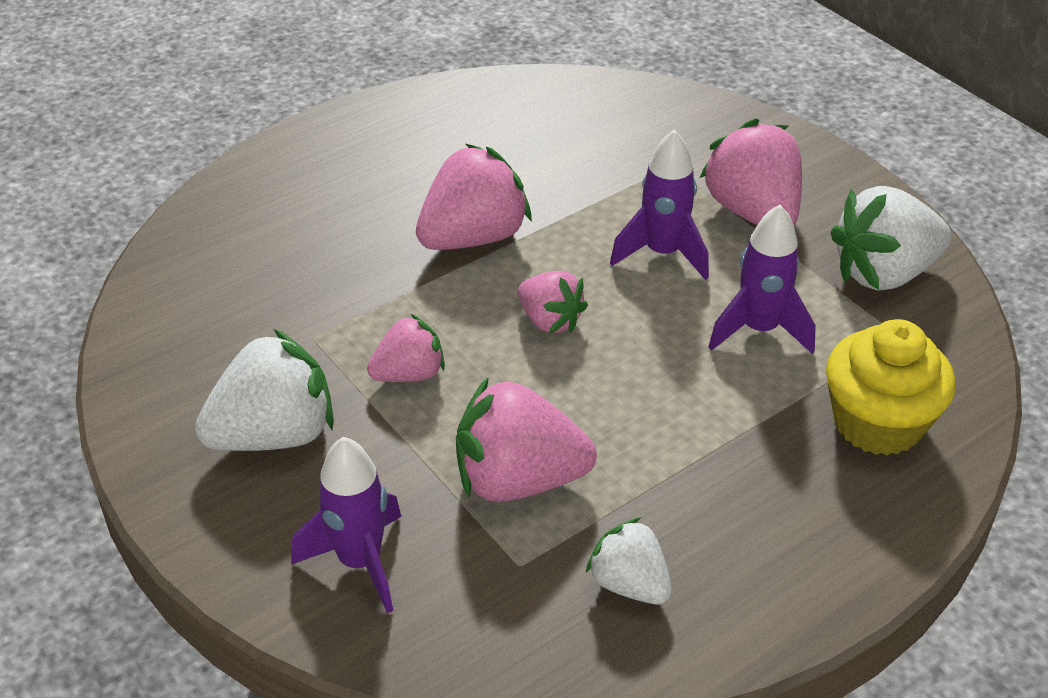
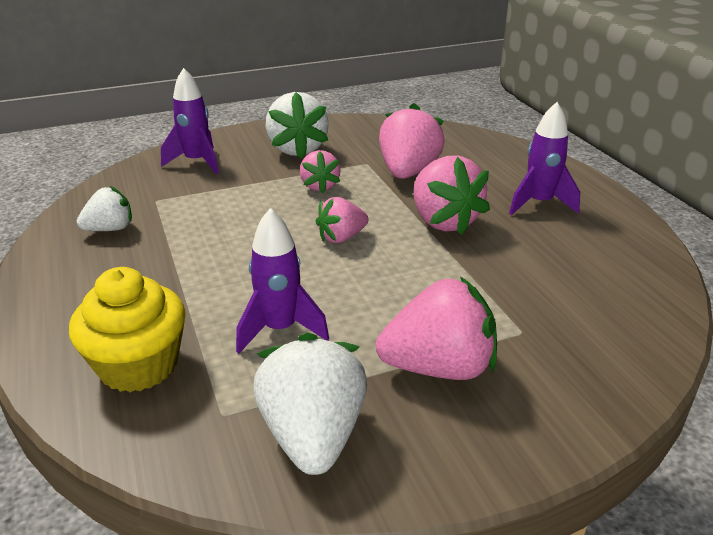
camera: 105 degrees right, 10 degrees down
pink strawberry [456,377,597,502] -> pink strawberry moved to [379,103,445,179]
purple rocket [610,130,709,280] -> purple rocket moved to [509,102,580,215]

